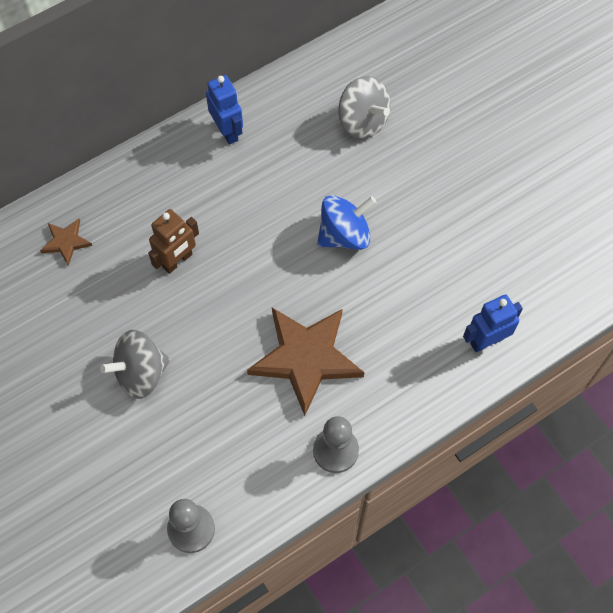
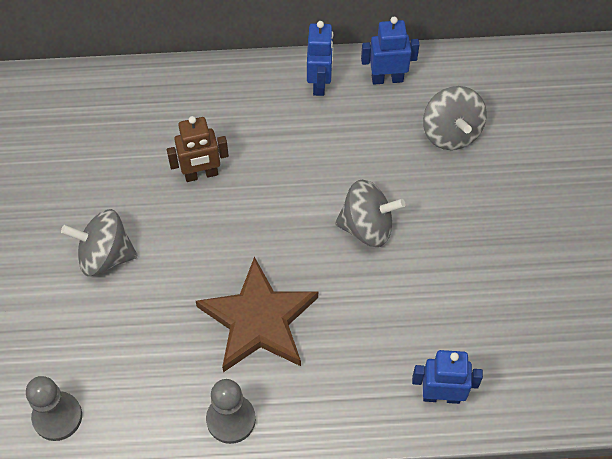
camera: 30 degrees right, 5 degrees down
brown star [40,219,92,266] -> none
blue spinning top [317,195,376,250] -> grey spinning top [335,180,406,247]
none -> blue robot [361,17,420,85]

